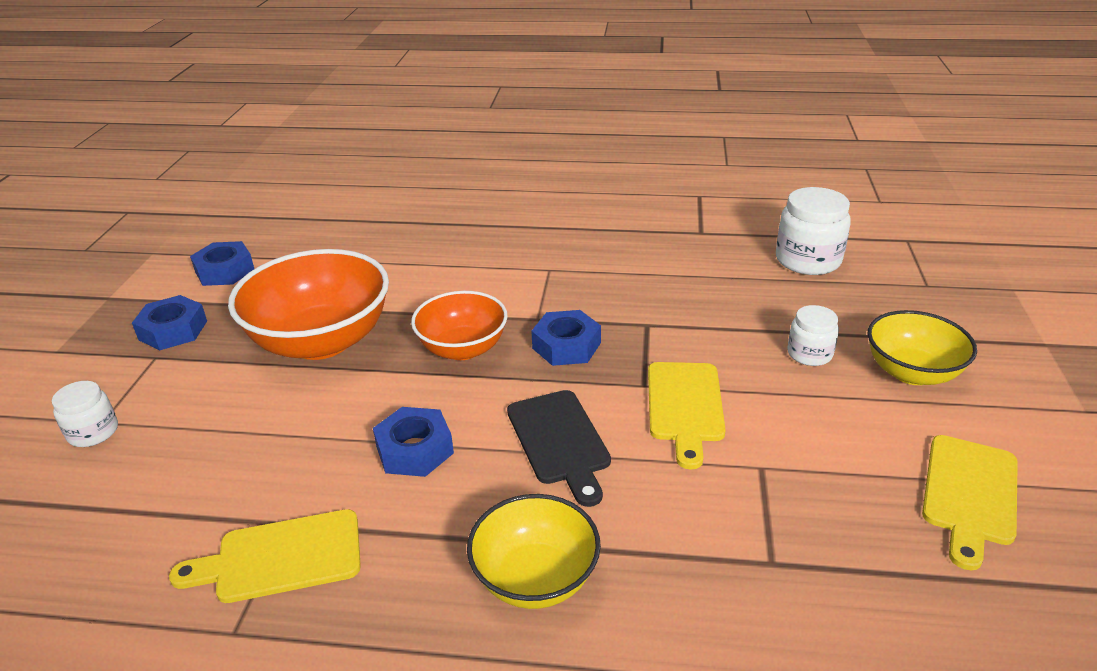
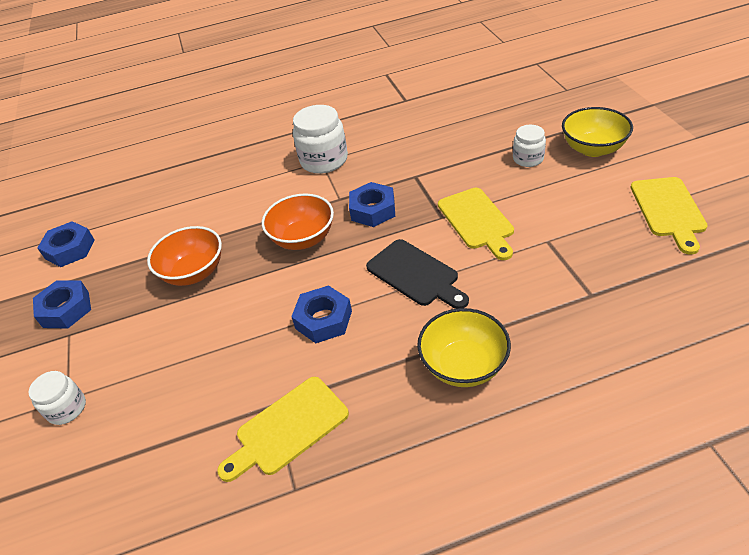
camera: 20 degrees left, 10 degrees up
orange bowl [228,249,389,360] -> orange bowl [147,226,222,286], size x0.61
white jar [776,187,851,275] -> white jar moved to [293,105,348,174]

